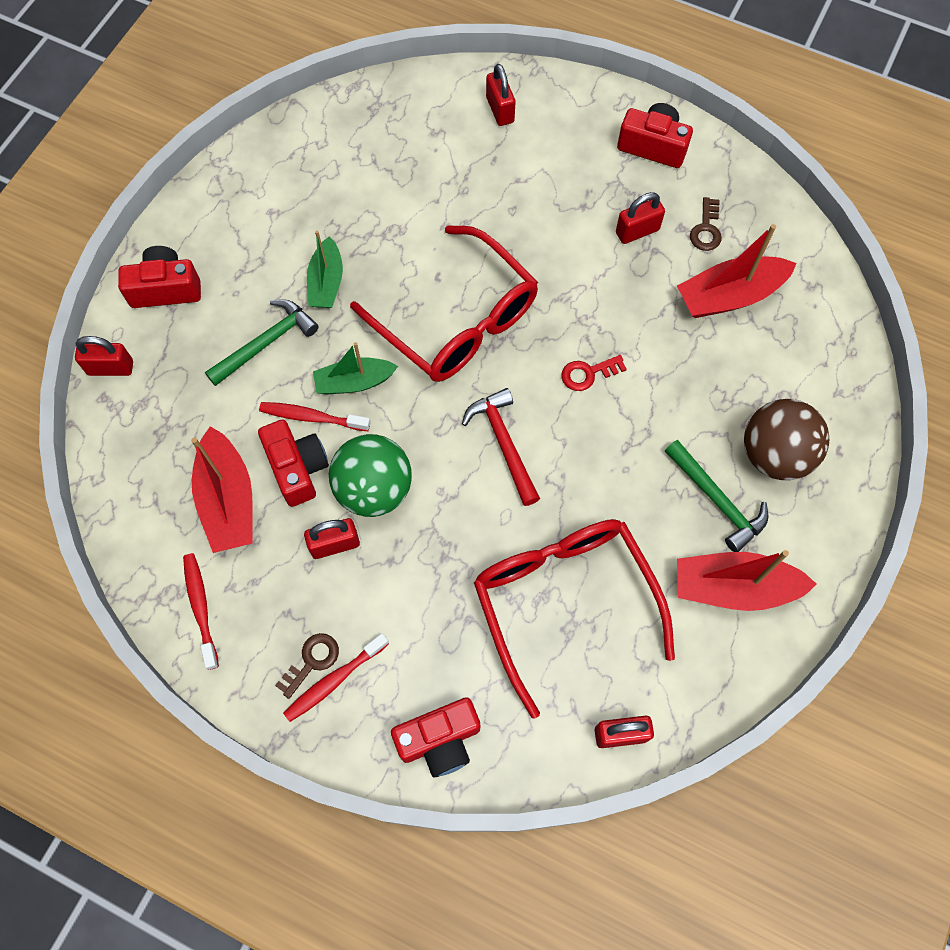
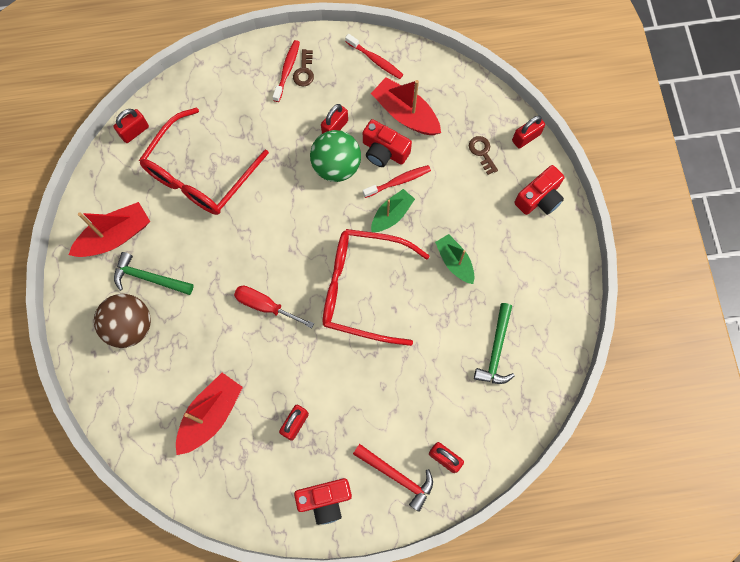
camera: 145 degrees right, 5 degrees up
green hammer [205,299,319,386] -> green hammer moved to [474,303,515,384]
red camera [391,697,480,777] -> none
red hammer [462,388,540,506] -> red hammer moved to [353,444,433,512]
red glasses [473,519,675,719] -> red glasses turned 90 degrees clockwise [139,107,269,215]
red key [561,355,627,391] -> red screwdriver [234,286,314,328]
brown key [690,197,722,251] -> brown key moved to [469,136,498,175]

